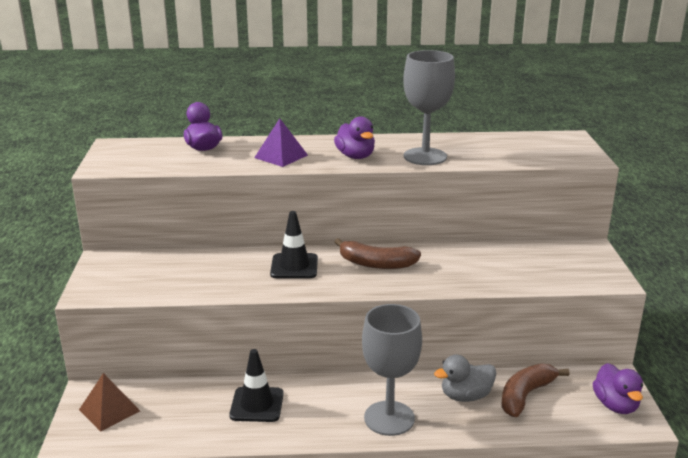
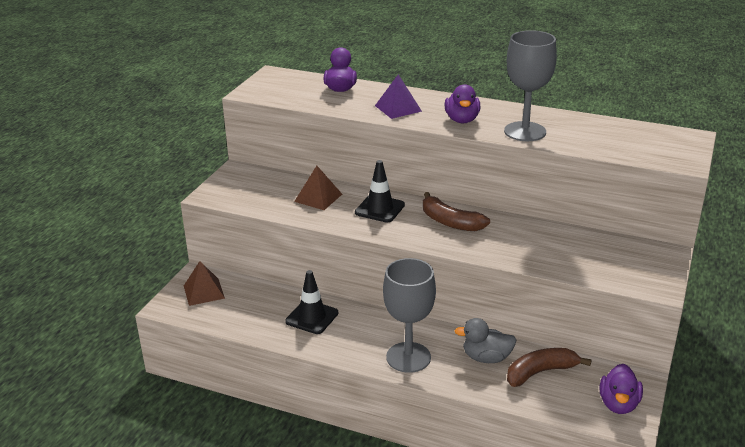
camera: 25 degrees right, 5 degrees up
none -> brown pyramid [294,166,342,210]

